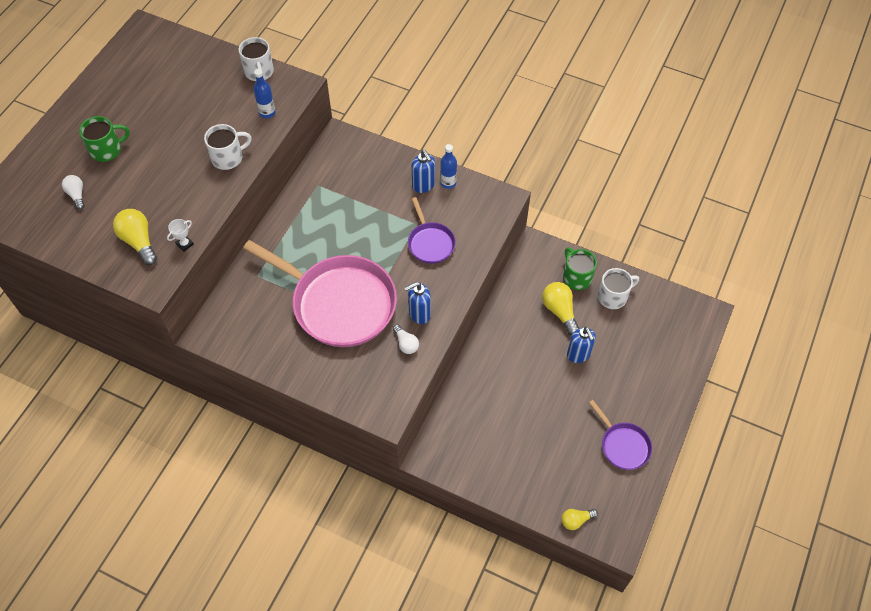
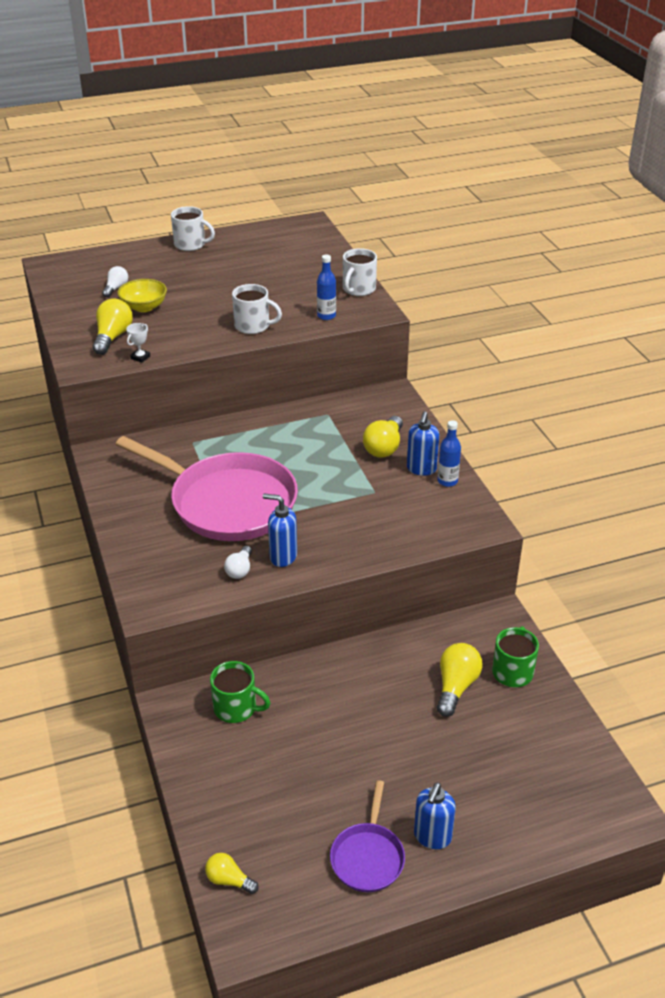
camera: 45 degrees right, 20 degrees down
green mug [79,116,130,162] -> green mug moved to [210,661,270,723]
white trophy [167,219,194,252] -> white trophy turned 60 degrees counterclockwise [126,323,150,363]
pink pan [243,240,397,347] -> pink pan turned 45 degrees counterclockwise [116,436,298,541]
purple pan [408,197,456,264] -> none
blue soap dispenser [567,327,596,363] -> blue soap dispenser moved to [414,783,456,849]
white mug [598,268,639,309] -> white mug moved to [171,206,215,251]
none -> yellow bowl [118,279,167,312]
none -> yellow light bulb [363,416,403,458]

